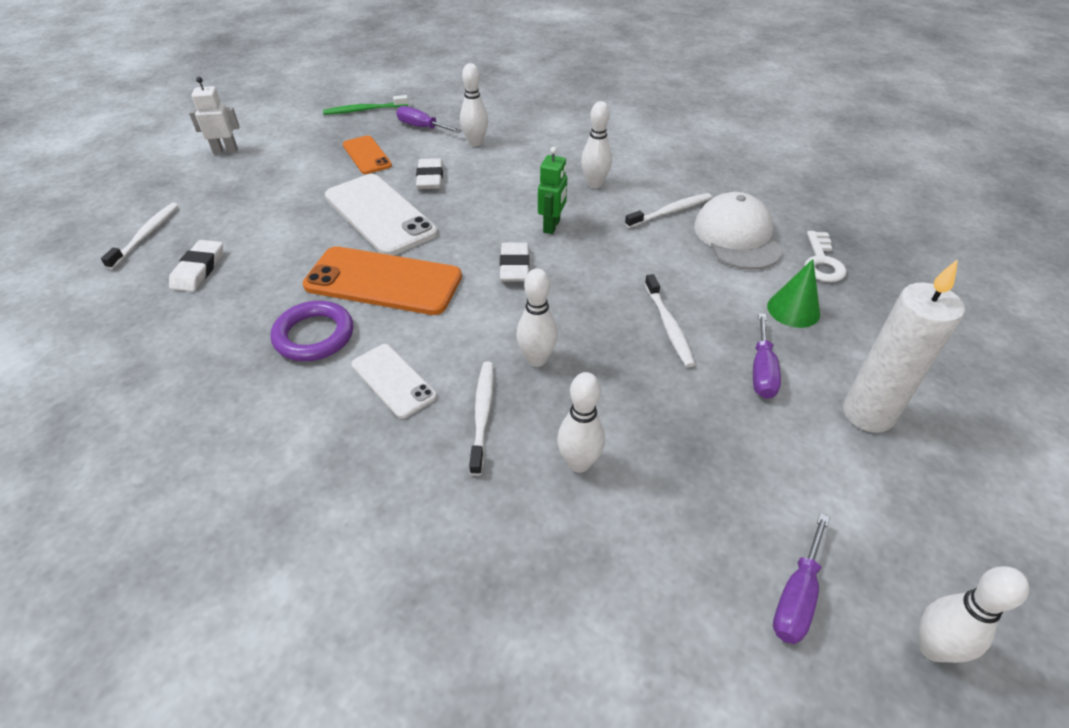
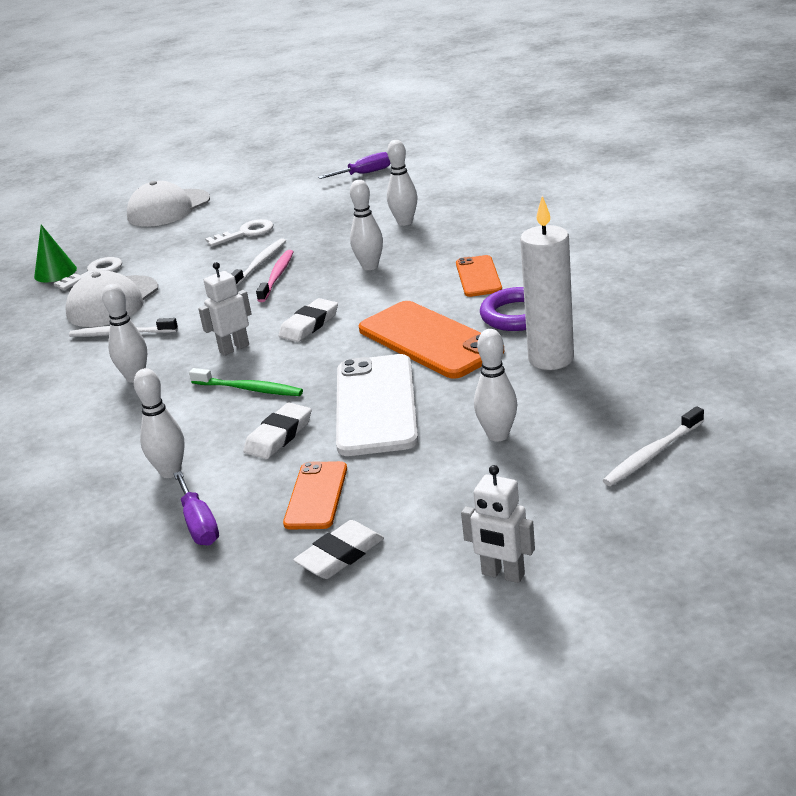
camera: 140 degrees left, 15 degrees down
white eraser [169,240,223,292] -> white eraser moved to [293,520,384,579]
green toothbrush [323,95,408,115] -> green toothbrush moved to [189,368,303,396]
white phone [351,344,437,419] -> orange phone [456,255,502,297]
white toothbrush [469,362,494,476] -> none
green robot [538,147,567,234] -> white robot [198,262,252,356]
purple screwdriver [753,313,781,399] -> white key [205,219,273,247]
green cone [767,259,820,328] -> green cone moved to [34,225,77,283]
white candle [843,259,965,433] -> white candle moved to [520,196,574,370]
white bowling pin [919,566,1029,663] -> white bowling pin moved to [474,329,517,442]
none -> white cap [127,181,210,227]
none -> pink toothbrush [256,250,293,302]

